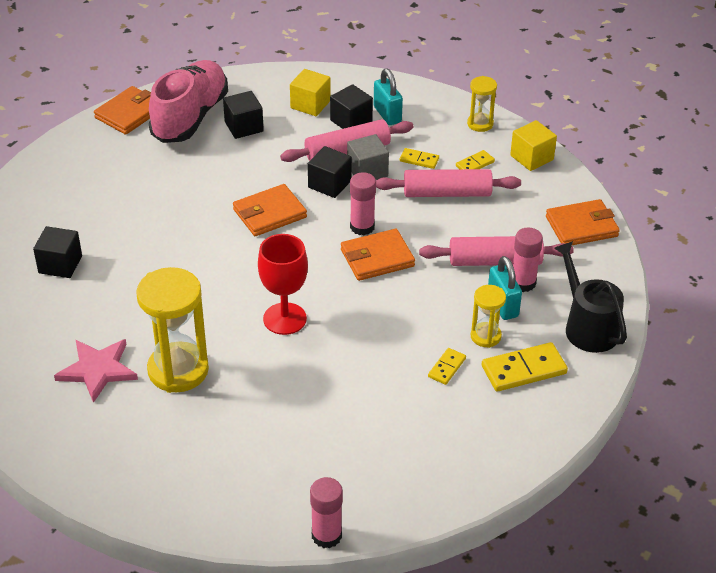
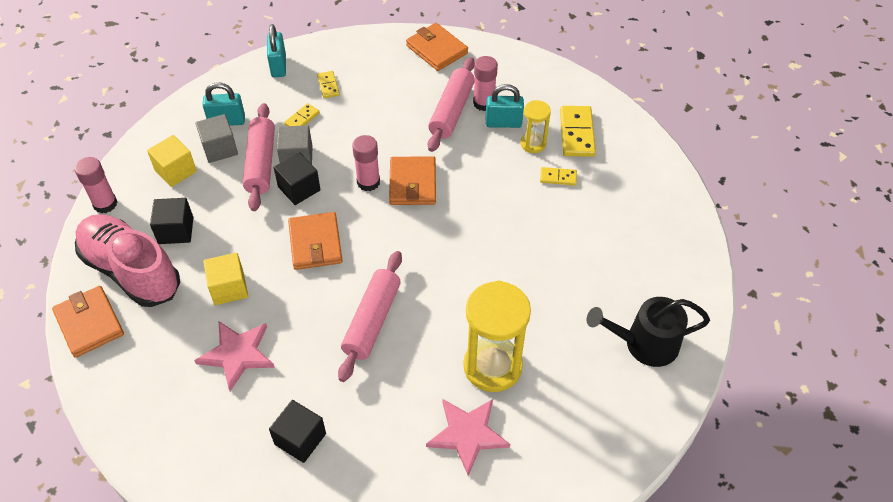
camera: 70 degrees left, 10 degrees up
red goblet [258,234,308,335] -> none
pink glue stick [310,477,343,548] -> pink glue stick moved to [75,157,117,213]
black cube [330,84,373,129] -> grey cube [195,114,238,163]
pink rolling pin [376,169,521,197] -> pink rolling pin moved to [338,251,402,382]
yellow domino [428,348,466,385] -> yellow domino turned 45 degrees counterclockwise [540,167,577,186]
yellow hourglass [467,76,497,132] -> turquoise padlock [267,24,286,77]
yellow cube [510,120,557,171] -> yellow cube moved to [203,252,248,305]
orange wallet [546,199,620,245] -> orange wallet turned 45 degrees counterclockwise [406,23,468,71]
black watering can [554,241,627,353] -> black watering can moved to [586,297,710,367]
none -> pink star [194,321,275,391]

